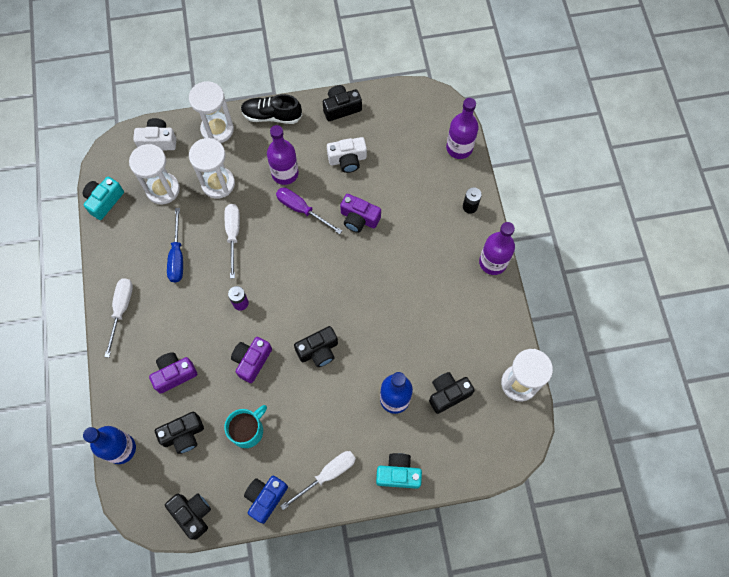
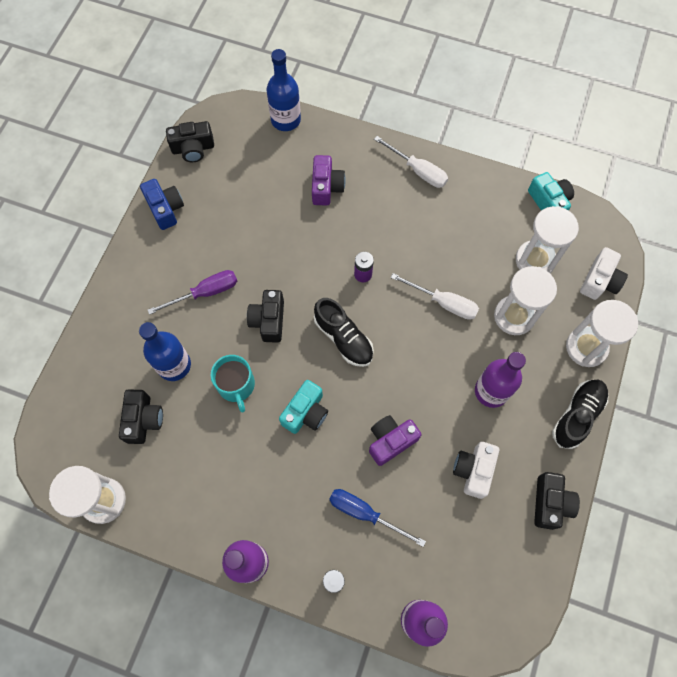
camera: 120 degrees right, 0 degrees up
black camera [155,412,204,454] -> none
blue screwdriver [167,208,183,282] -> blue screwdriver moved to [329,489,426,547]
turquoise mug [224,405,267,448] -> turquoise mug moved to [211,355,255,413]
purple camera [231,337,272,383] -> none
purple screwdriver [276,188,342,234] -> purple screwdriver moved to [148,270,237,315]
white screwdriver [280,451,356,510] -> none
turquoise camera [376,453,422,489] -> turquoise camera moved to [279,380,328,434]
none -> black shoe [314,298,374,367]

